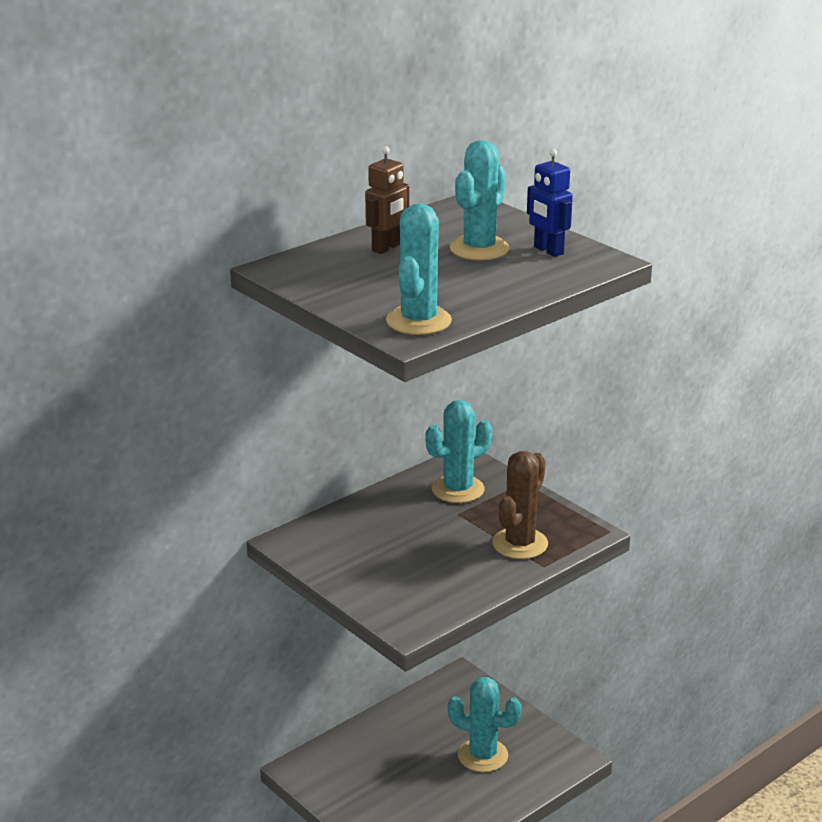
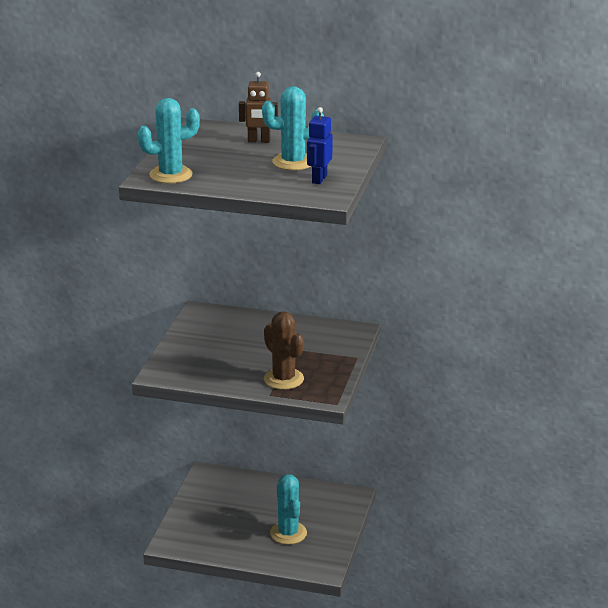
camera: 55 degrees right, 0 degrees up
turquoise cactus [426,400,492,503] -> none
brown cactus [492,451,548,559] -> brown cactus turned 60 degrees clockwise [264,312,304,390]

